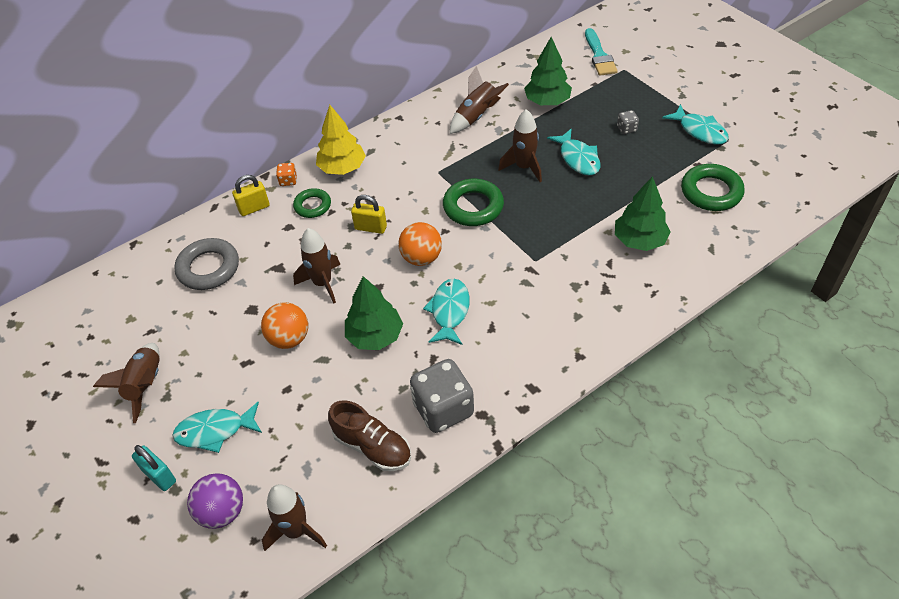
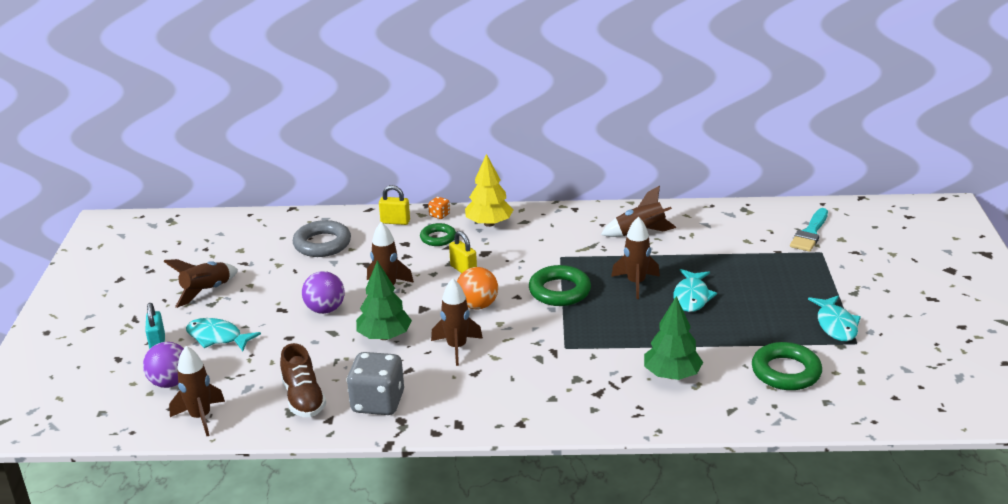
camera: 35 degrees right, 20 degrees down
orange ball [261,302,308,349] -> purple ball [302,271,345,314]
turquoise fish [423,279,470,345] -> brown rocket [431,278,483,366]
green tree [524,37,572,105] -> none
grey dice [617,110,639,134] -> none

